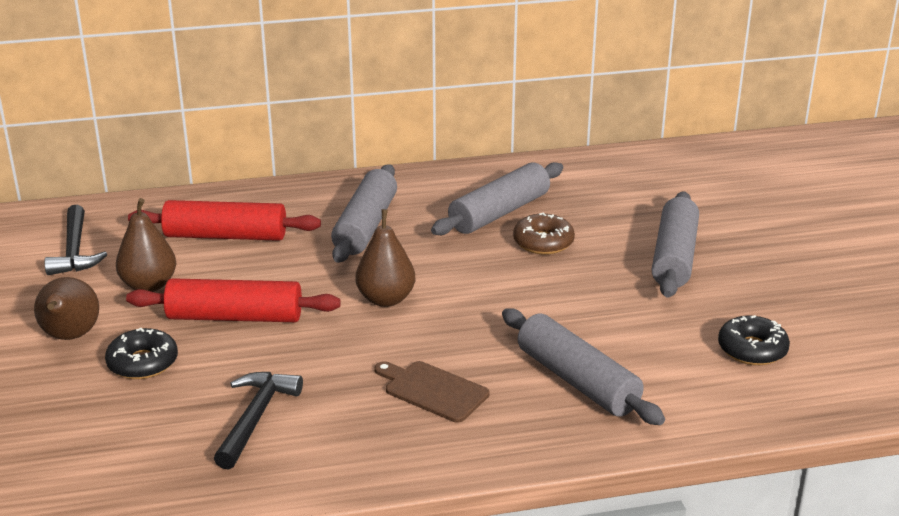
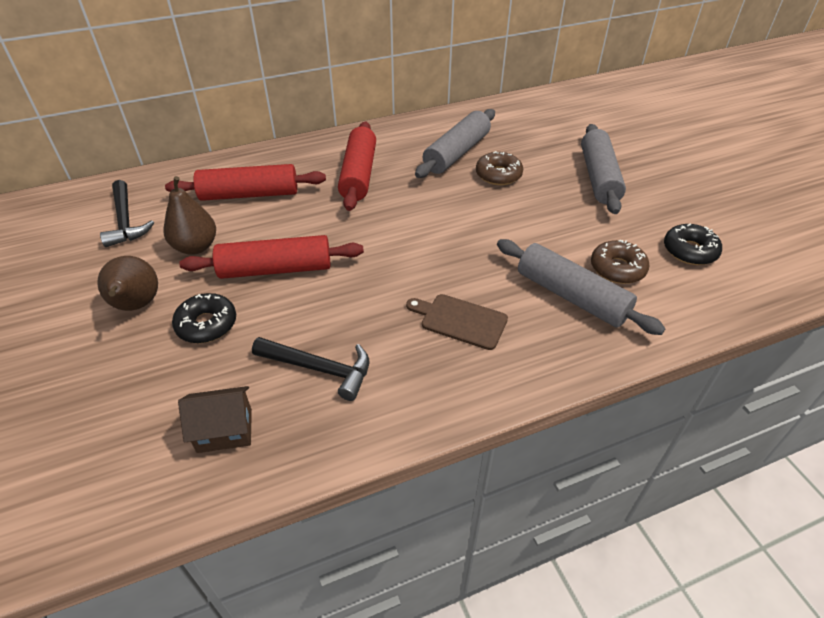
camera: 10 degrees left, 15 degrees up
black hammer [214,372,303,470] -> black hammer turned 105 degrees clockwise [252,337,369,401]
grey rolling pin [331,164,397,263] -> red rolling pin [338,121,376,211]
brown pear [356,209,416,307] -> none
none -> brown house [178,386,252,453]
none -> brown donut [591,240,650,284]

